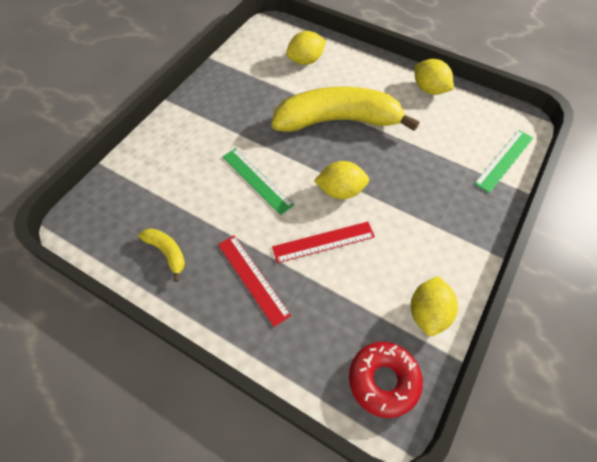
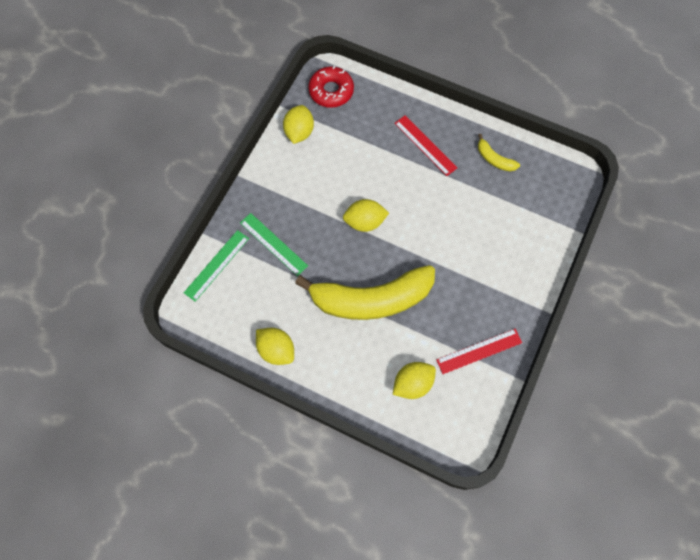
camera: 175 degrees right, 10 degrees up
green ruler [223,148,294,215] -> green ruler moved to [240,213,308,276]
red ruler [272,222,375,263] -> red ruler moved to [436,329,522,374]

